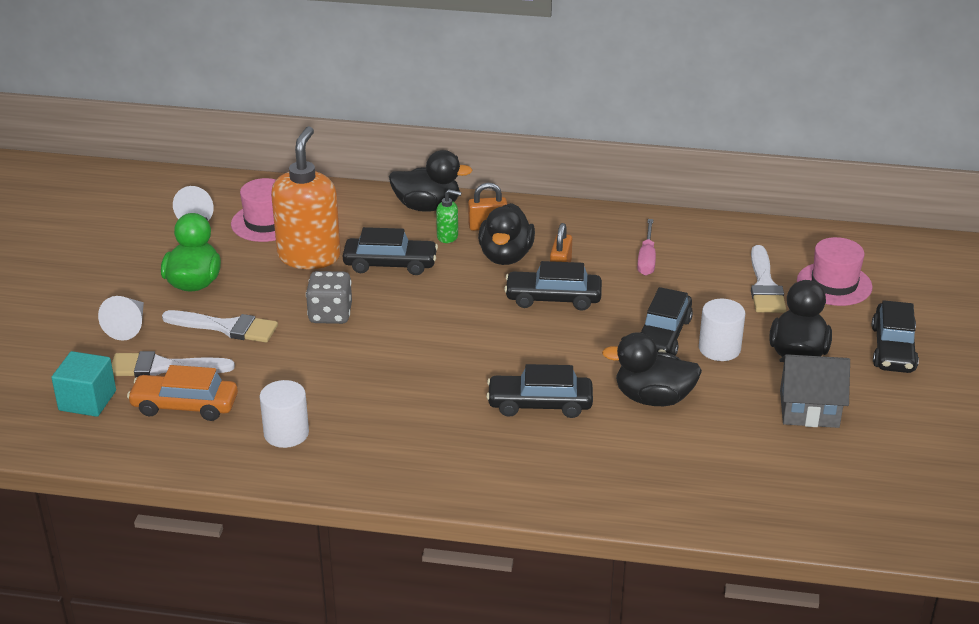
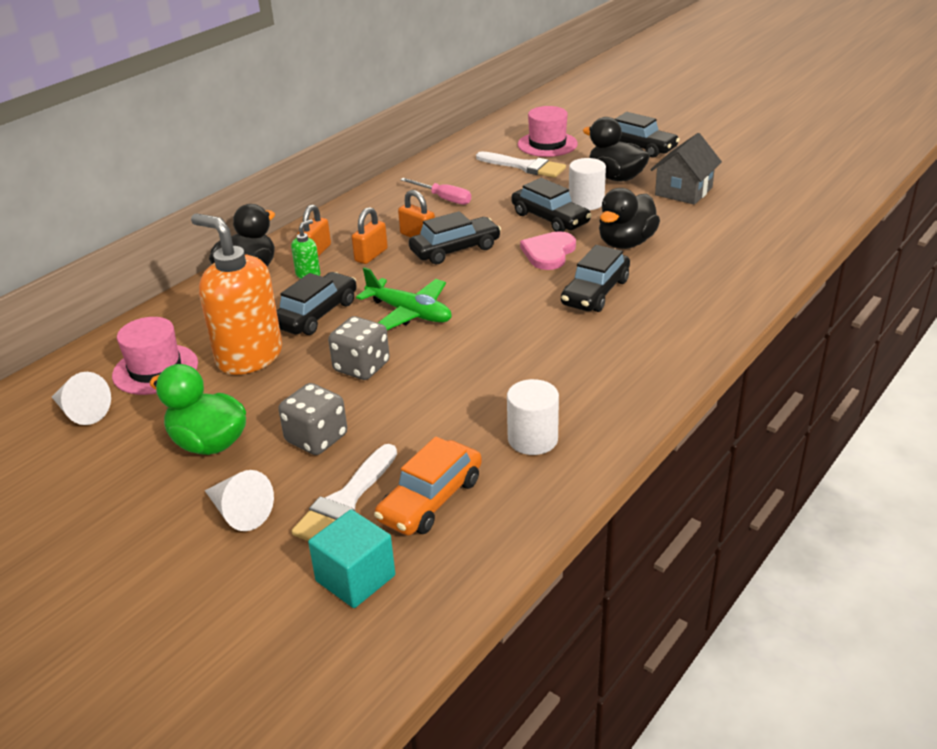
camera: 60 degrees left, 0 degrees up
white brush [162,310,278,342] -> grey dice [278,383,347,455]
black duck [478,203,535,265] -> orange padlock [352,207,388,264]
black car [504,261,602,311] -> black car turned 150 degrees counterclockwise [409,211,501,264]
none -> green plane [356,267,451,330]
none -> pink heart [520,231,576,270]

